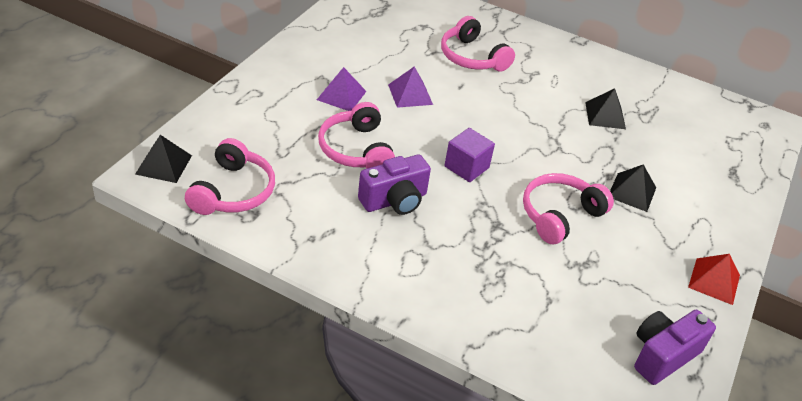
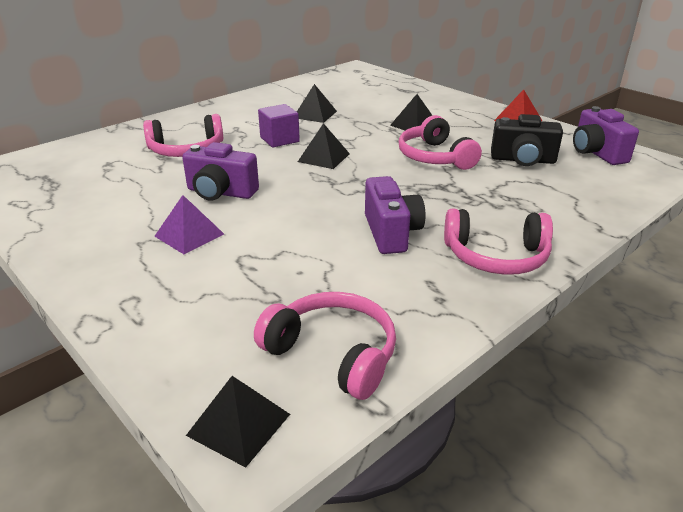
camera: 65 degrees left, 10 degrees down
pink headphones [318,102,395,169] -> pink headphones moved to [444,208,553,275]
purple pyramid [388,67,433,108] -> purple camera [182,142,259,201]
purple cube [444,128,495,182] -> purple cube moved to [258,104,300,148]
none -> black pyramid [298,123,350,169]
none -> black camera [491,114,563,166]

